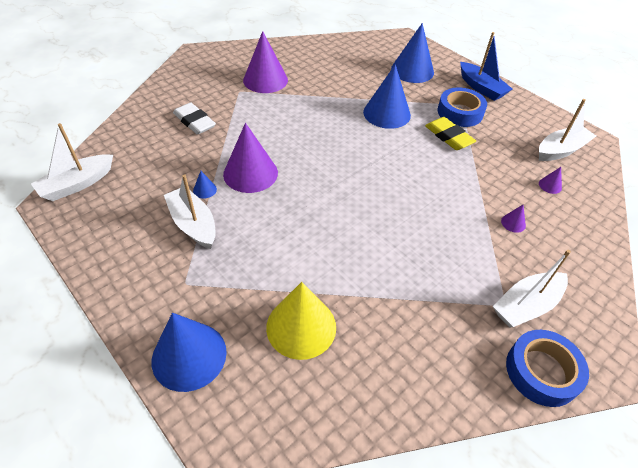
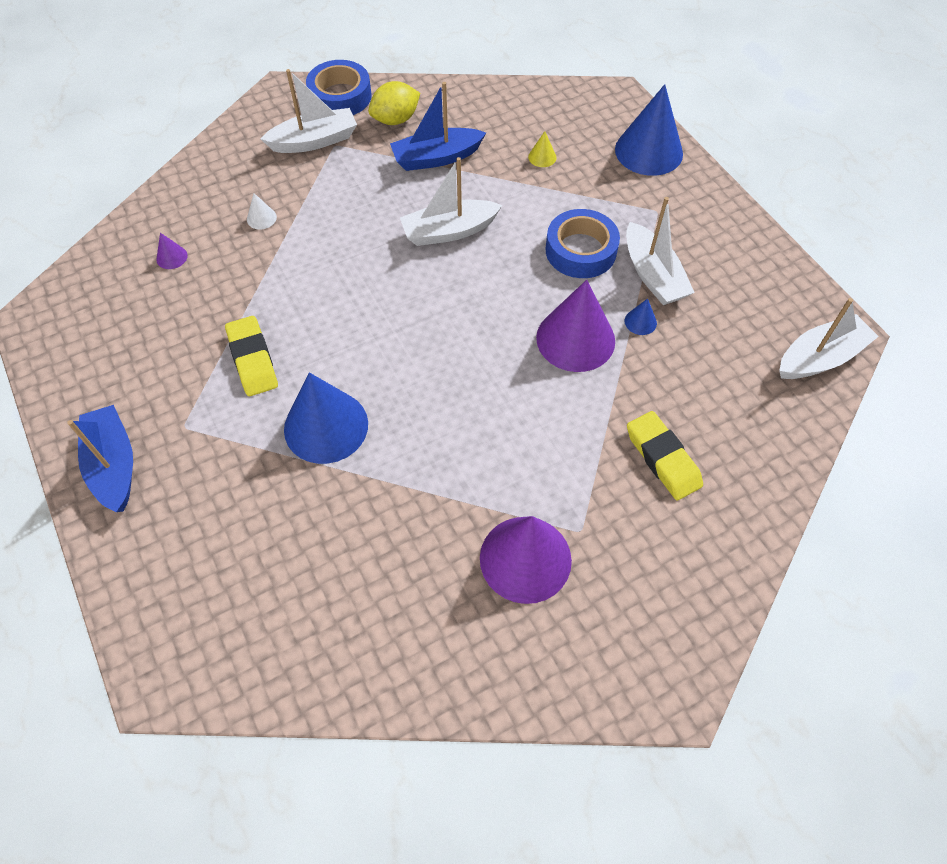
camera: 165 degrees left, 10 degrees up
white eraser [173,102,216,135] -> yellow eraser [627,411,703,500]
yellow cone [266,282,336,360] -> yellow cone [528,131,557,167], size x0.41
blue cone [391,23,434,83] -> none
blue tape [438,88,487,127] -> blue tape moved to [546,209,620,278]
purple cone [501,205,526,233] -> white cone [247,193,277,230]
white boat [539,99,596,161] -> white boat moved to [400,157,502,246]
none -> yellow lemon [368,81,420,125]
none -> blue boat [390,82,486,171]

